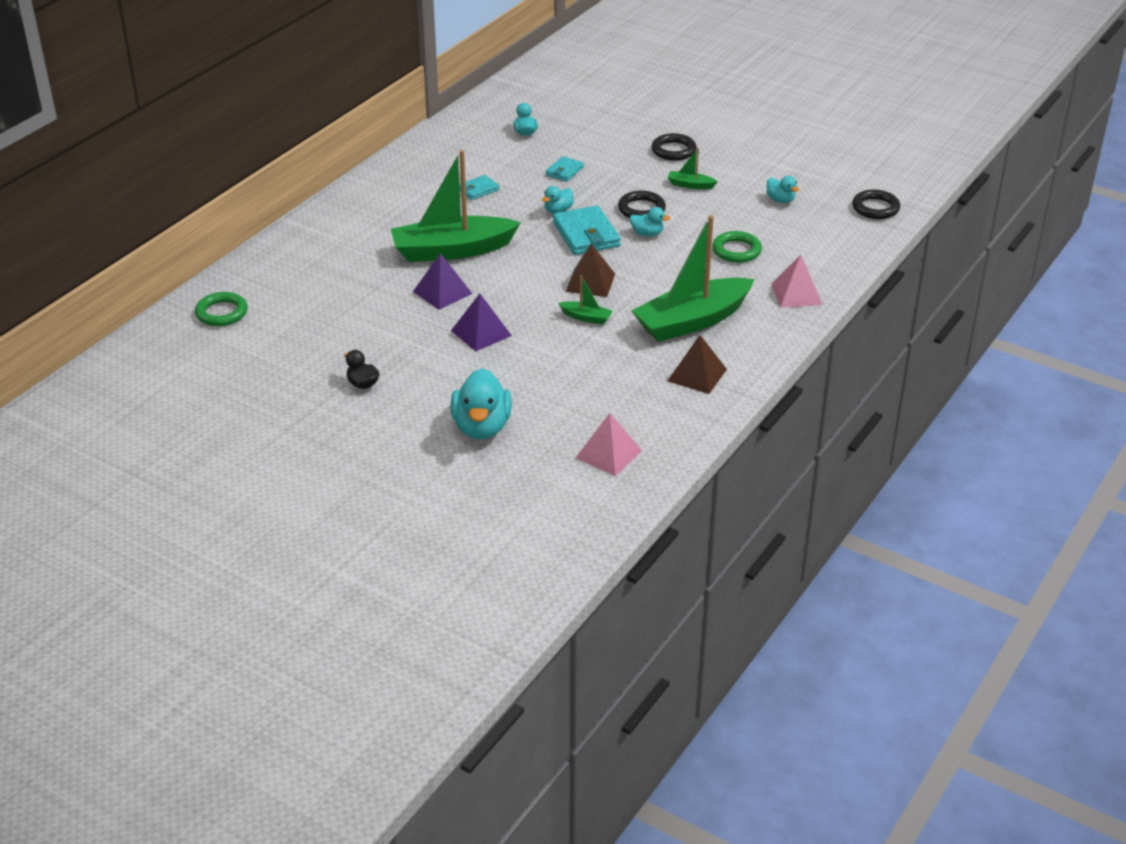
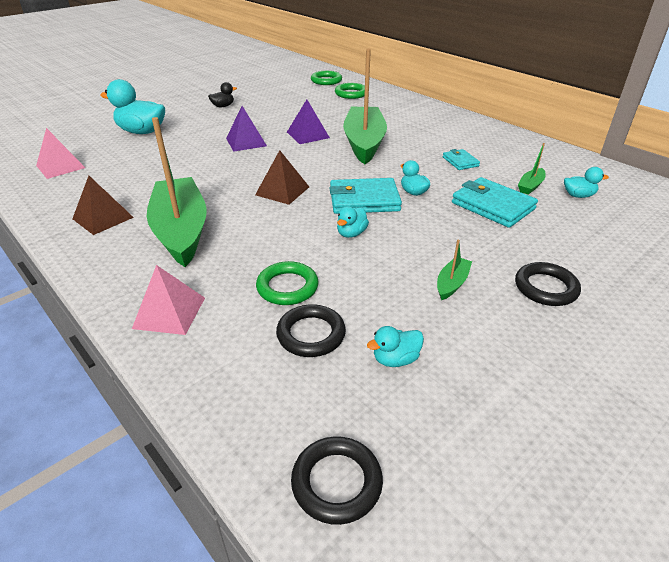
camera: 105 degrees right, 0 degrees up
turquoise wallet [546,156,584,182] -> turquoise wallet [452,177,538,228], size x1.84
green boat [558,276,613,325] -> green boat moved to [518,143,546,195]
black ring [618,190,666,218] -> black ring moved to [276,304,346,357]
none -> green ring [335,83,365,99]

